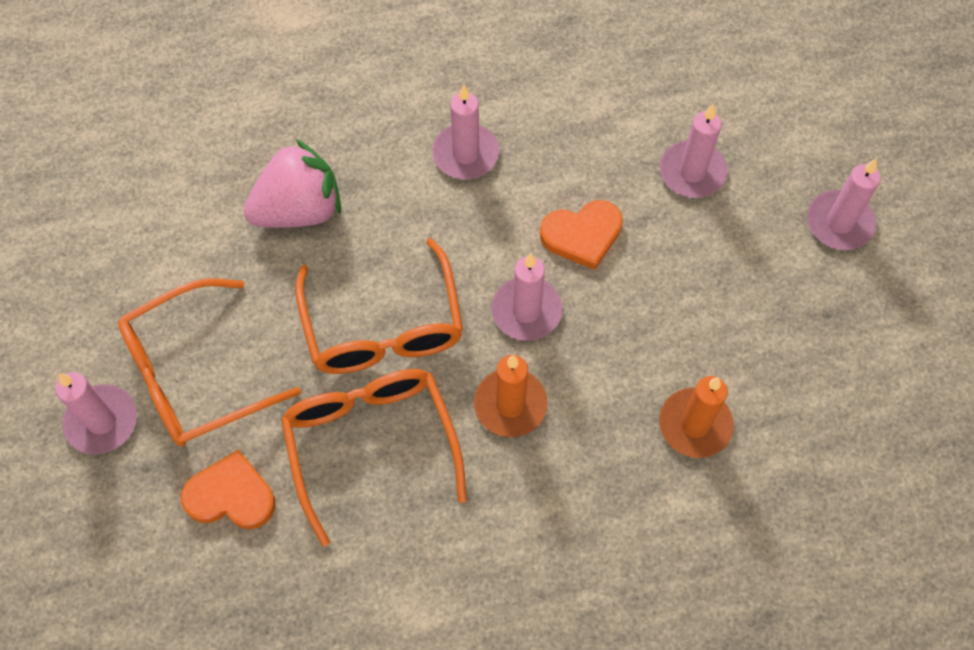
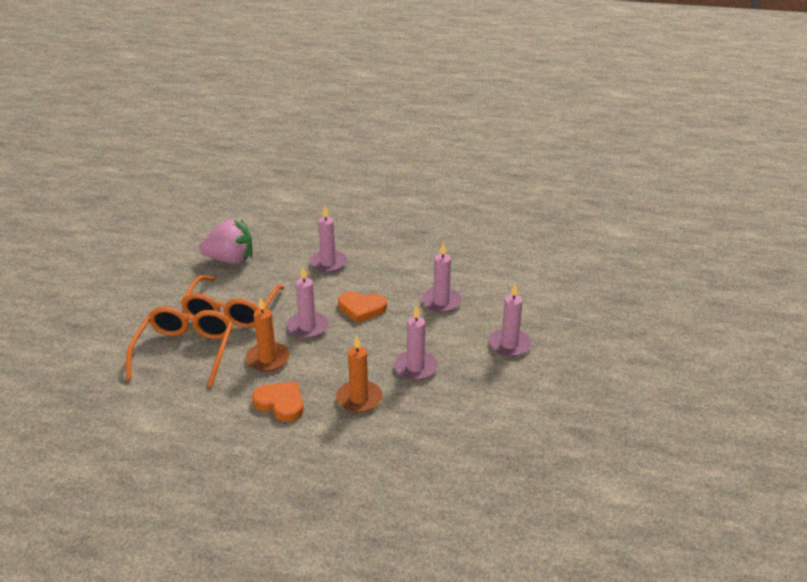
camera: 25 degrees right, 30 degrees down
pink candle [55,372,137,454] -> pink candle moved to [394,305,438,381]
orange glasses [118,278,301,447] -> none
orange heart [181,450,275,529] -> orange heart moved to [252,382,304,422]

